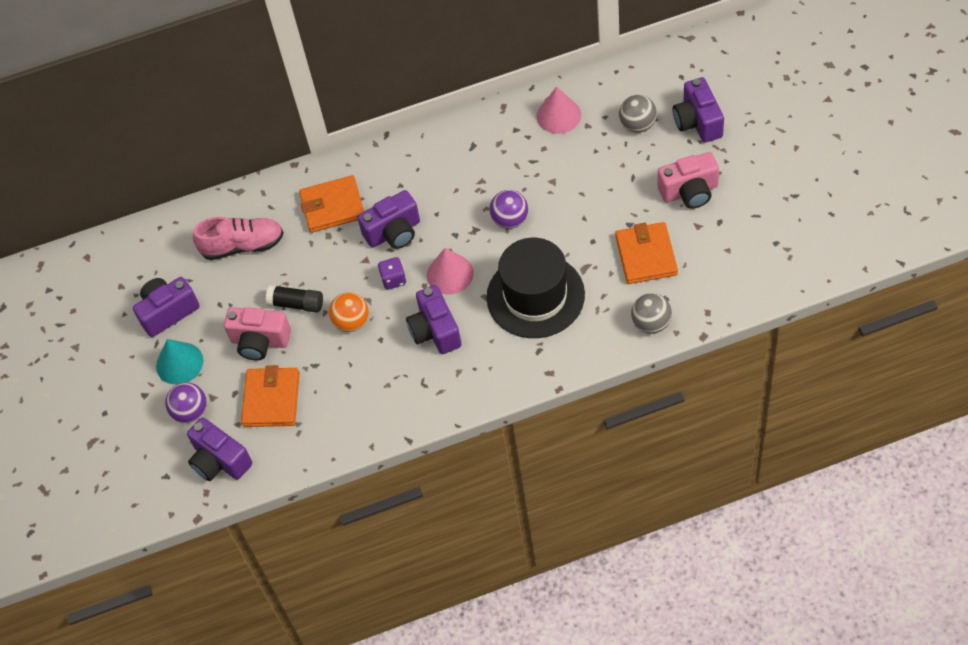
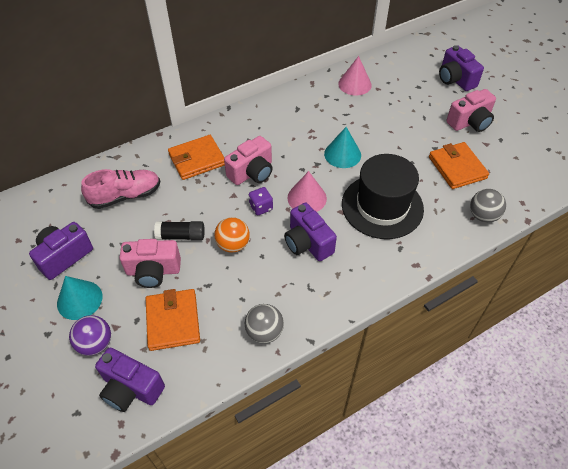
camera: 20 degrees left, 5 degrees down
purple camera [357,190,420,249] -> pink camera [224,136,273,185]
purple ball [490,190,528,229] -> turquoise cone [324,127,361,168]
grey ball [619,95,657,133] -> grey ball moved to [245,304,284,344]

